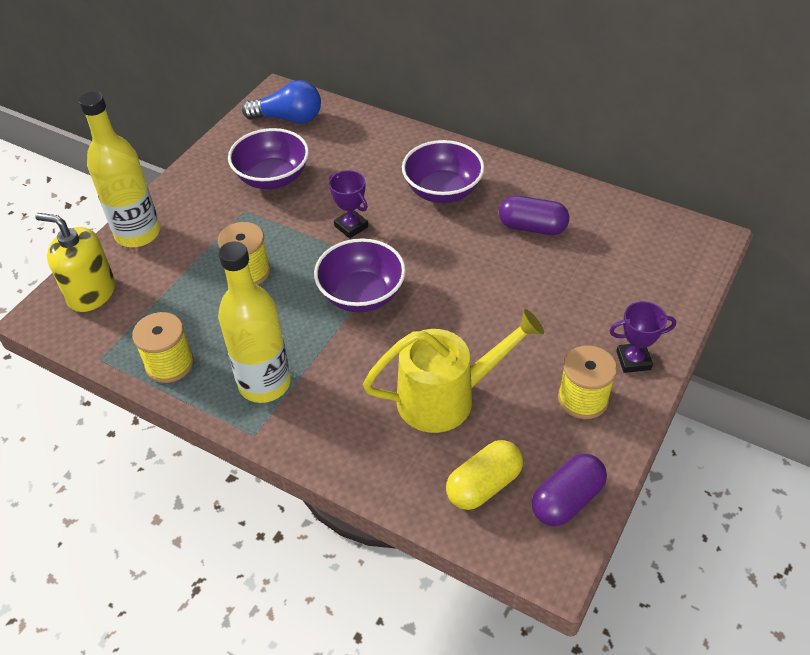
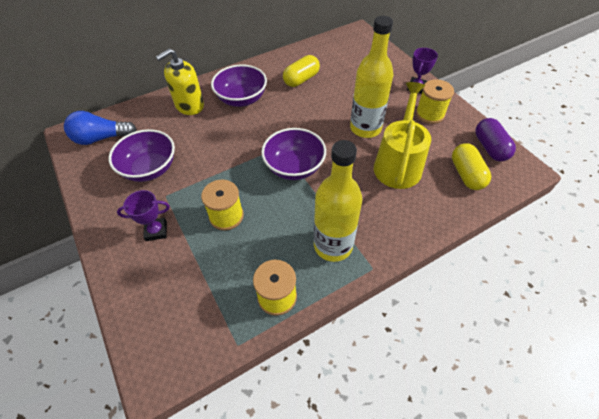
camera: 60 degrees left, 5 degrees up
yellow soap dispenser [35,213,115,312] -> yellow soap dispenser moved to [156,48,204,115]
yellow bottle [79,91,160,247] -> yellow bottle moved to [350,16,393,138]
blue light bulb [242,80,321,124] -> blue light bulb turned 135 degrees counterclockwise [64,111,137,145]
purple trophy [329,170,368,239] -> purple trophy moved to [117,190,170,241]
purple capsule [499,196,569,235] -> yellow capsule [283,55,320,87]

